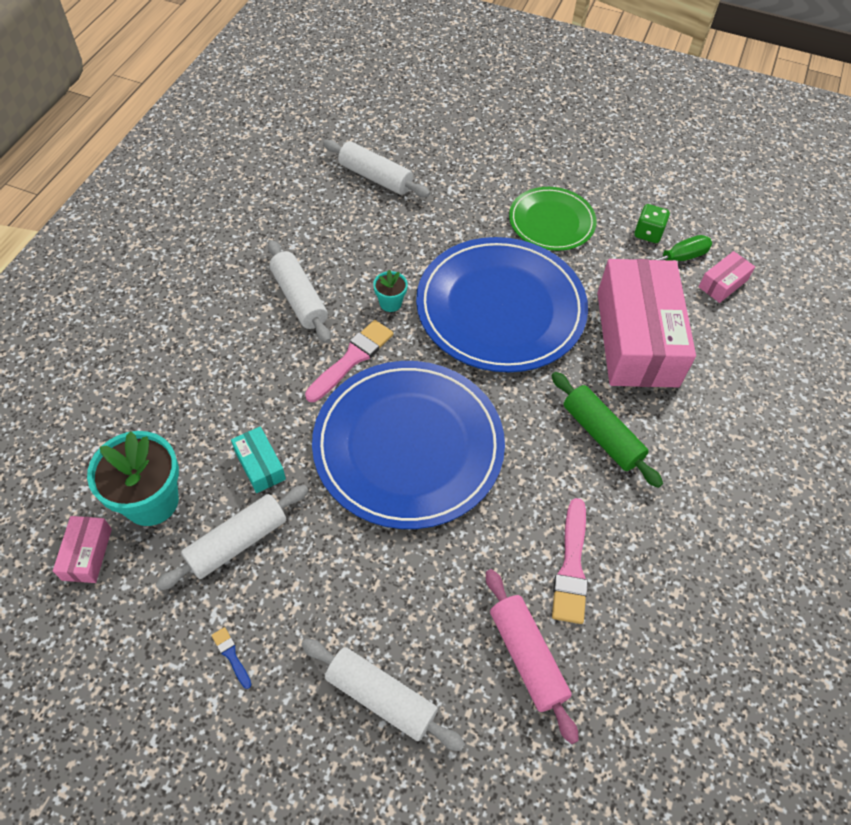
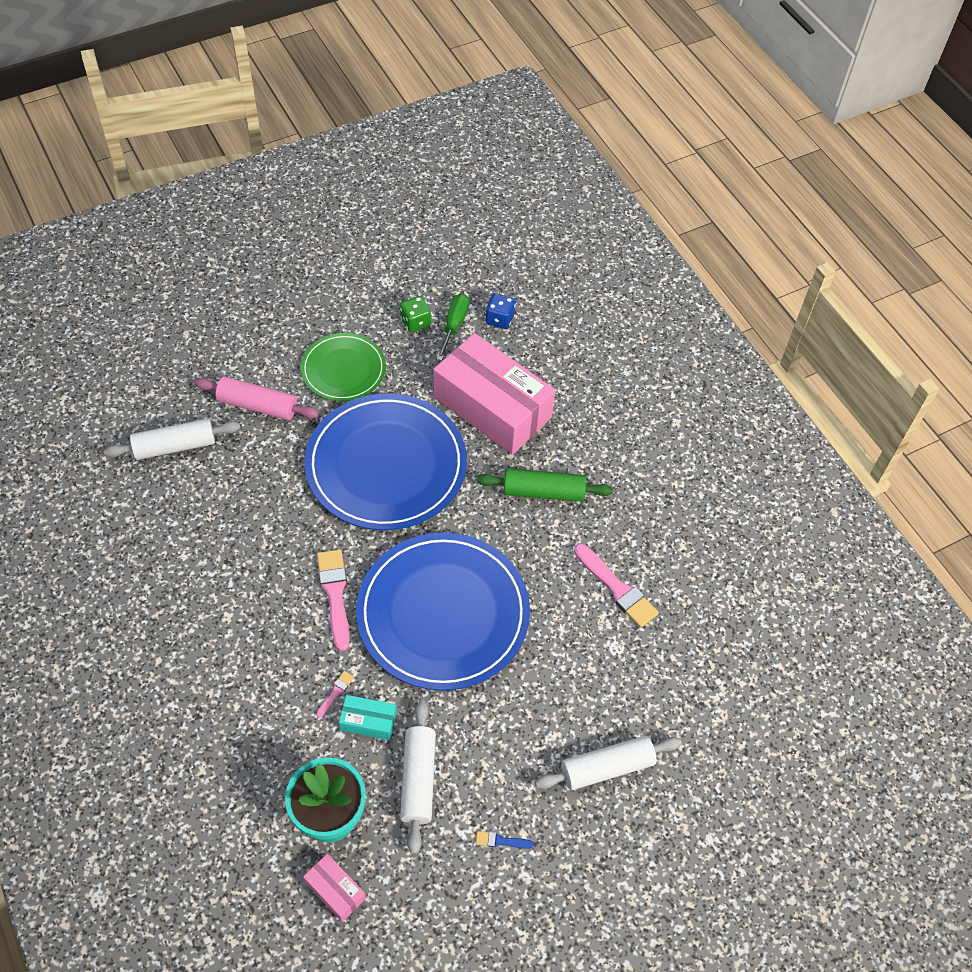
camera: 50 degrees left, 0 degrees up
white rolling pin [268,240,331,343] -> none
turquoise flower pot [373,270,408,312] -> none
pink rolling pin [486,569,579,744] -> pink rolling pin moved to [194,377,319,420]
pink box [699,251,755,303] -> blue dice [485,293,516,329]
none -> pink brush [316,671,354,718]

